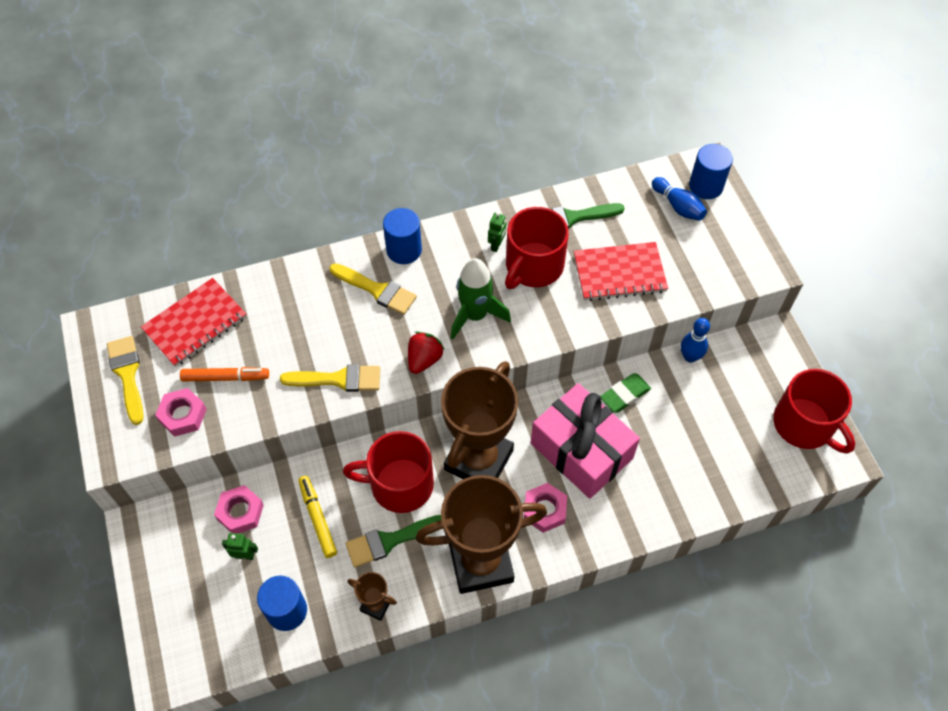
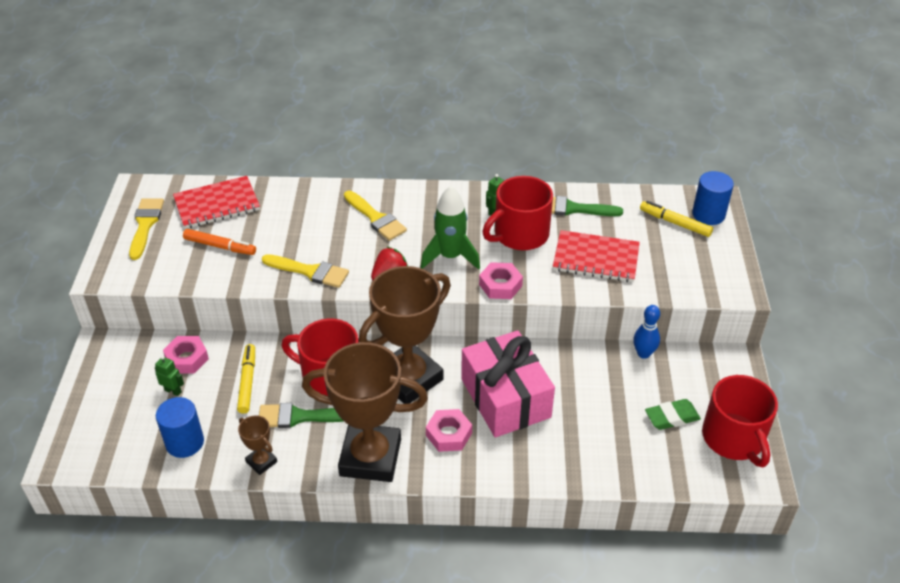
camera: 20 degrees right, 15 degrees down
pink nut [155,388,207,437] -> pink nut moved to [479,262,523,299]
blue cylinder [383,208,422,264] -> none
green eraser [600,373,651,413] -> green eraser moved to [645,399,701,430]
blue bowling pin [652,177,707,221] -> yellow marker [640,201,713,237]

